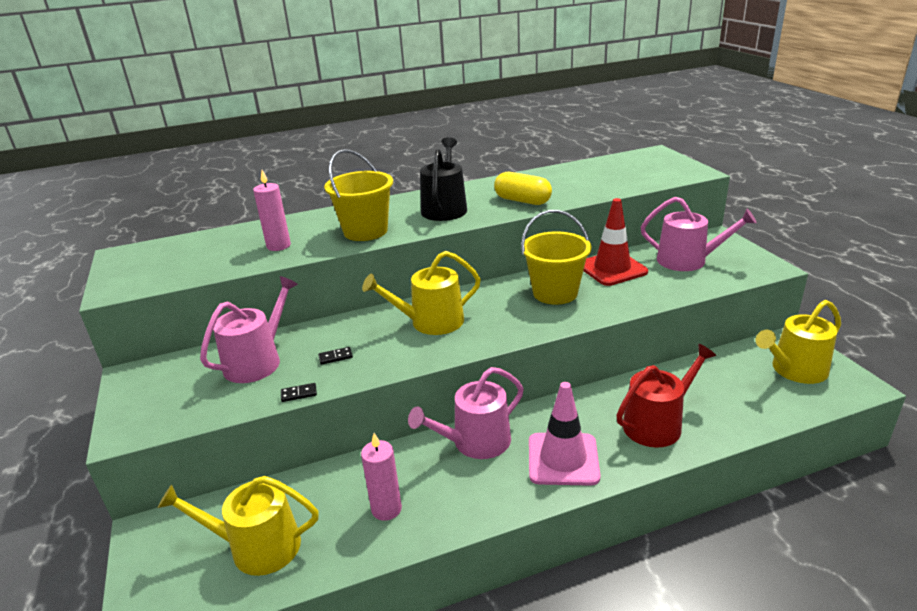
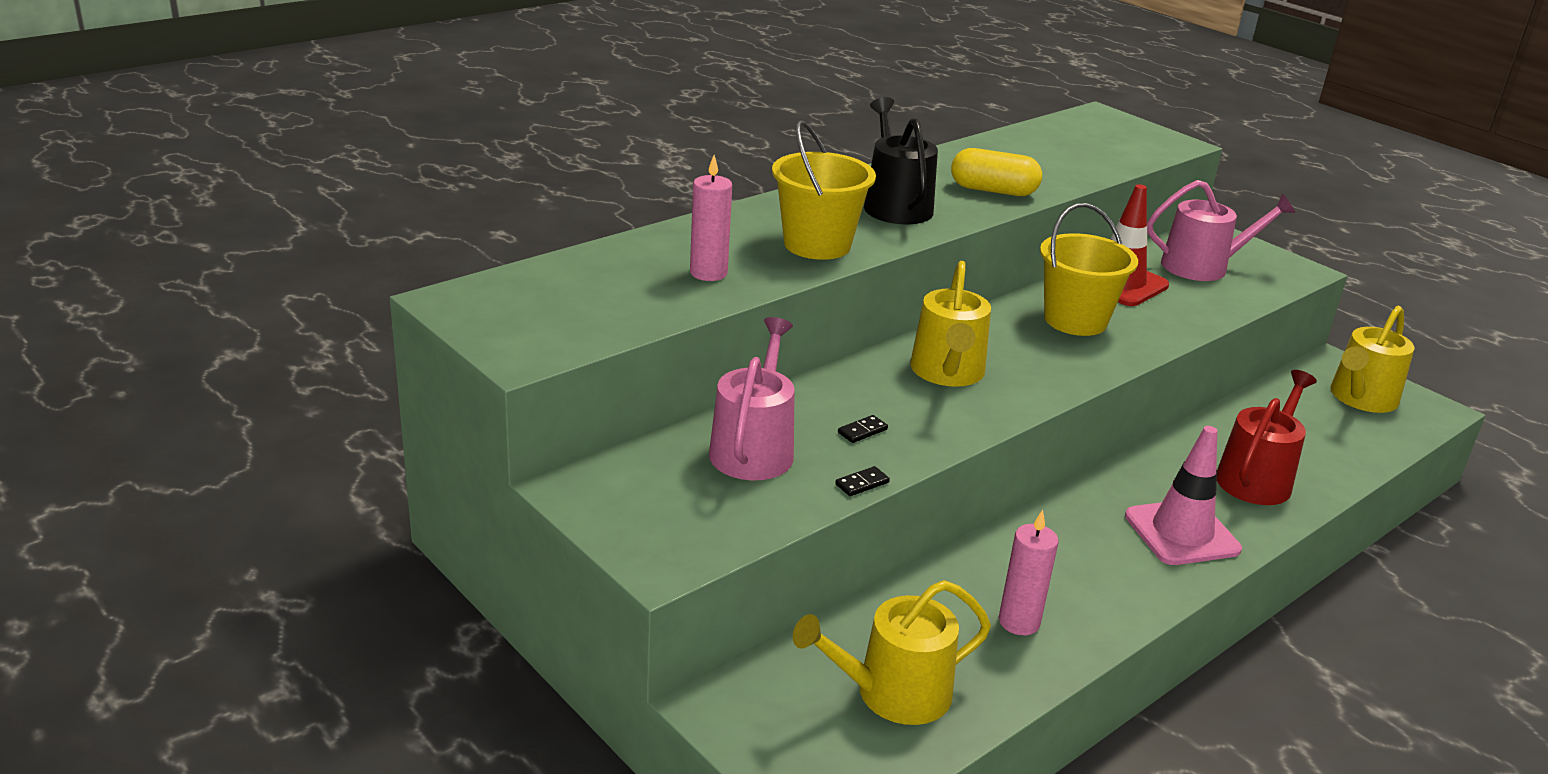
camera: 25 degrees left, 0 degrees up
yellow watering can [362,251,481,335] -> yellow watering can turned 45 degrees counterclockwise [910,261,991,387]
pink watering can [408,367,524,459] -> none

